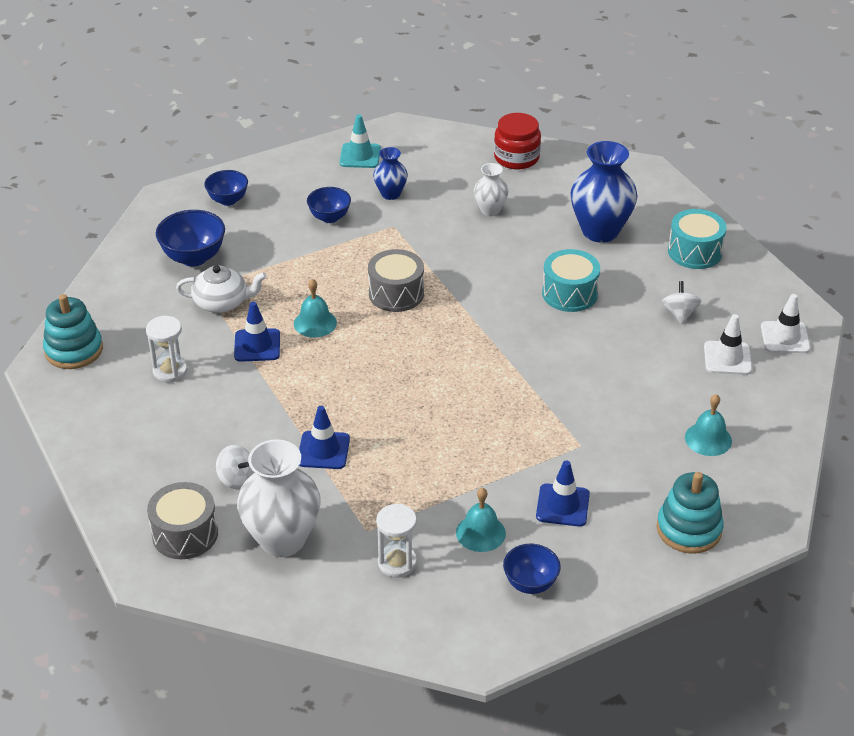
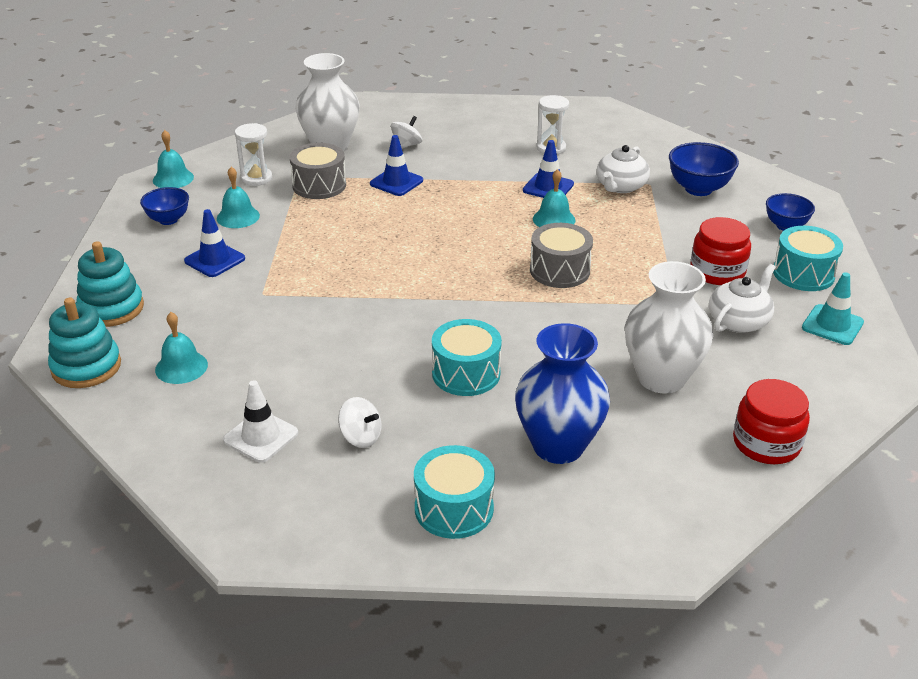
camera: 120 degrees right, 5 degrees down
turquoise stacking toy [43,294,103,369] -> turquoise stacking toy moved to [48,298,121,388]
grey drum [147,482,218,559] -> grey drum moved to [290,143,346,199]
white spinning top [216,445,255,489] -> white spinning top turned 150 degrees clockwise [391,116,422,149]
blue bowl [307,187,351,223] -> red jar [690,217,751,285]
blue vase [373,147,408,200] -> white teapot [709,264,775,333]
white vase [474,163,509,216] -> white vase [625,261,713,394], size x1.86
white traffic cone [761,294,810,353] -> none
none -> turquoise bell [153,130,194,188]
none -> turquoise drum [773,226,843,291]

